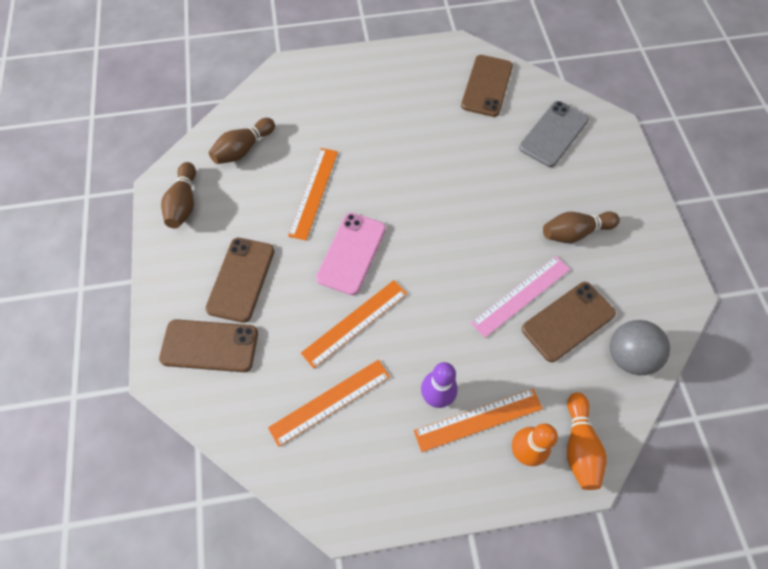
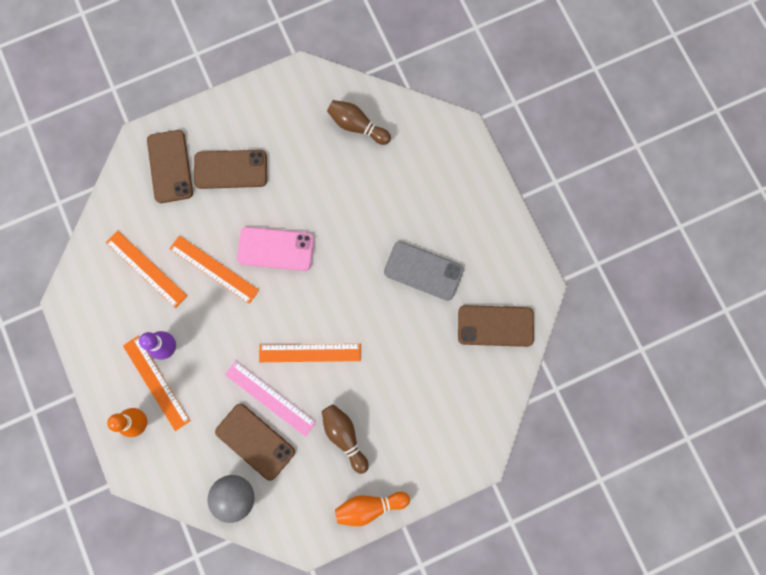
camera: 75 degrees right, 15 degrees up
brown bowling pin [161,162,196,228] -> none
orange ruler [288,148,338,240] -> orange ruler moved to [259,344,361,362]
grey phone [519,101,589,167] -> grey phone moved to [384,241,464,301]
orange bowling pin [567,392,606,490] -> orange bowling pin moved to [335,492,410,526]

